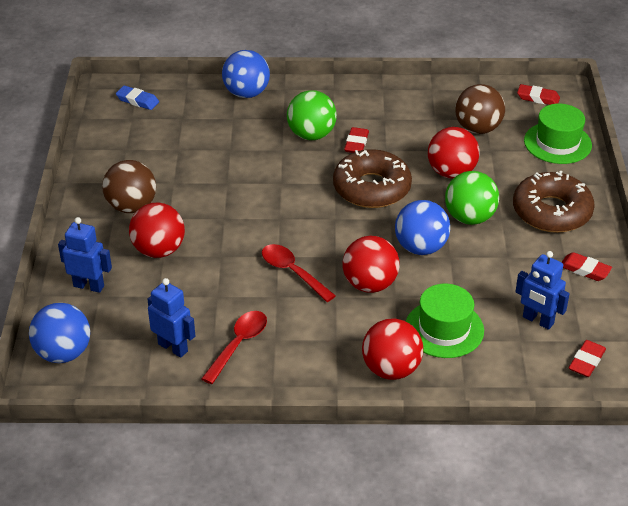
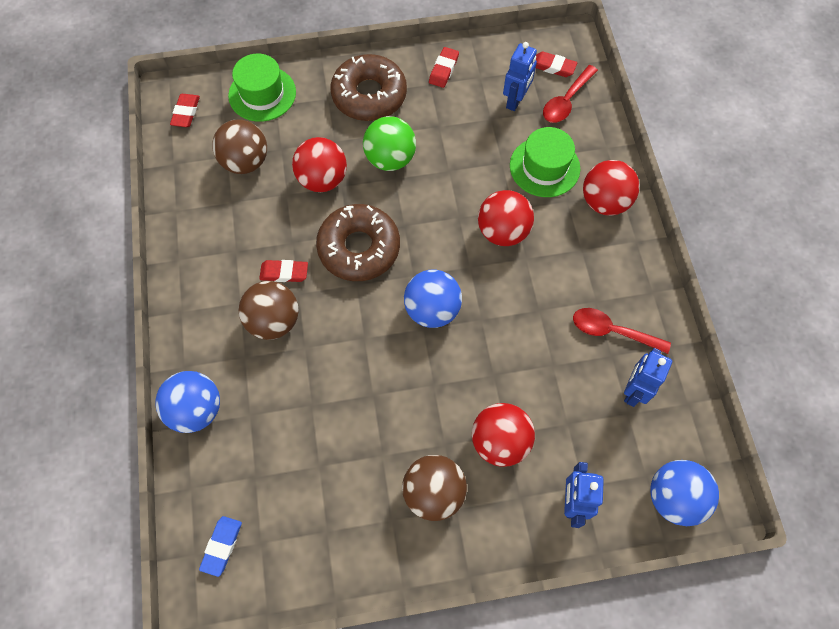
camera: 100 degrees left, 25 degrees up
red spoon [262,244,336,302] -> red spoon moved to [543,65,598,123]
green ball [287,90,337,140] -> brown ball [239,281,299,340]
blue ball [395,200,450,255] -> blue ball moved to [404,270,462,328]

